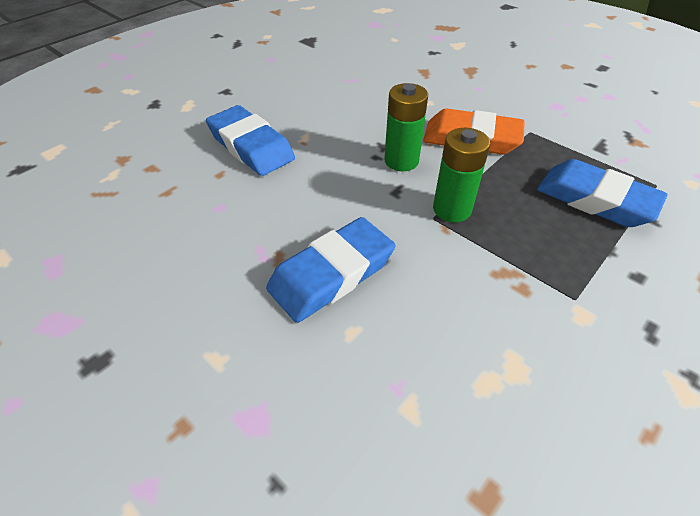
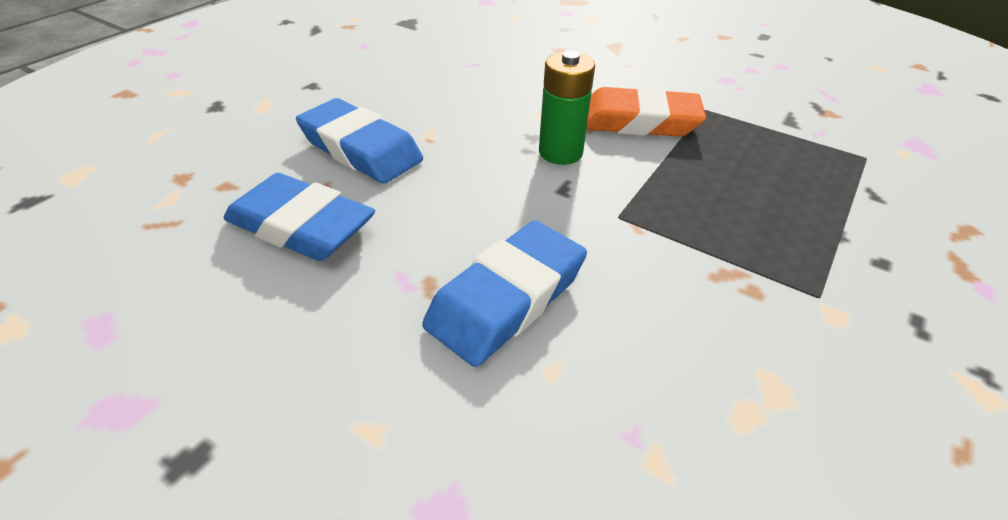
camera: 10 degrees left, 5 degrees down
green battery [433,128,490,222] -> none
blue eraser [537,159,668,227] -> blue eraser moved to [224,173,375,261]

